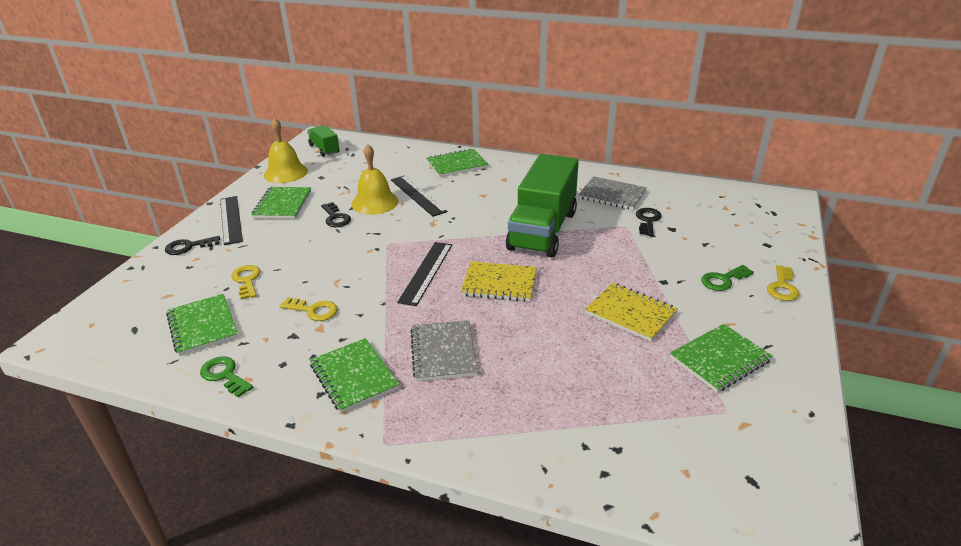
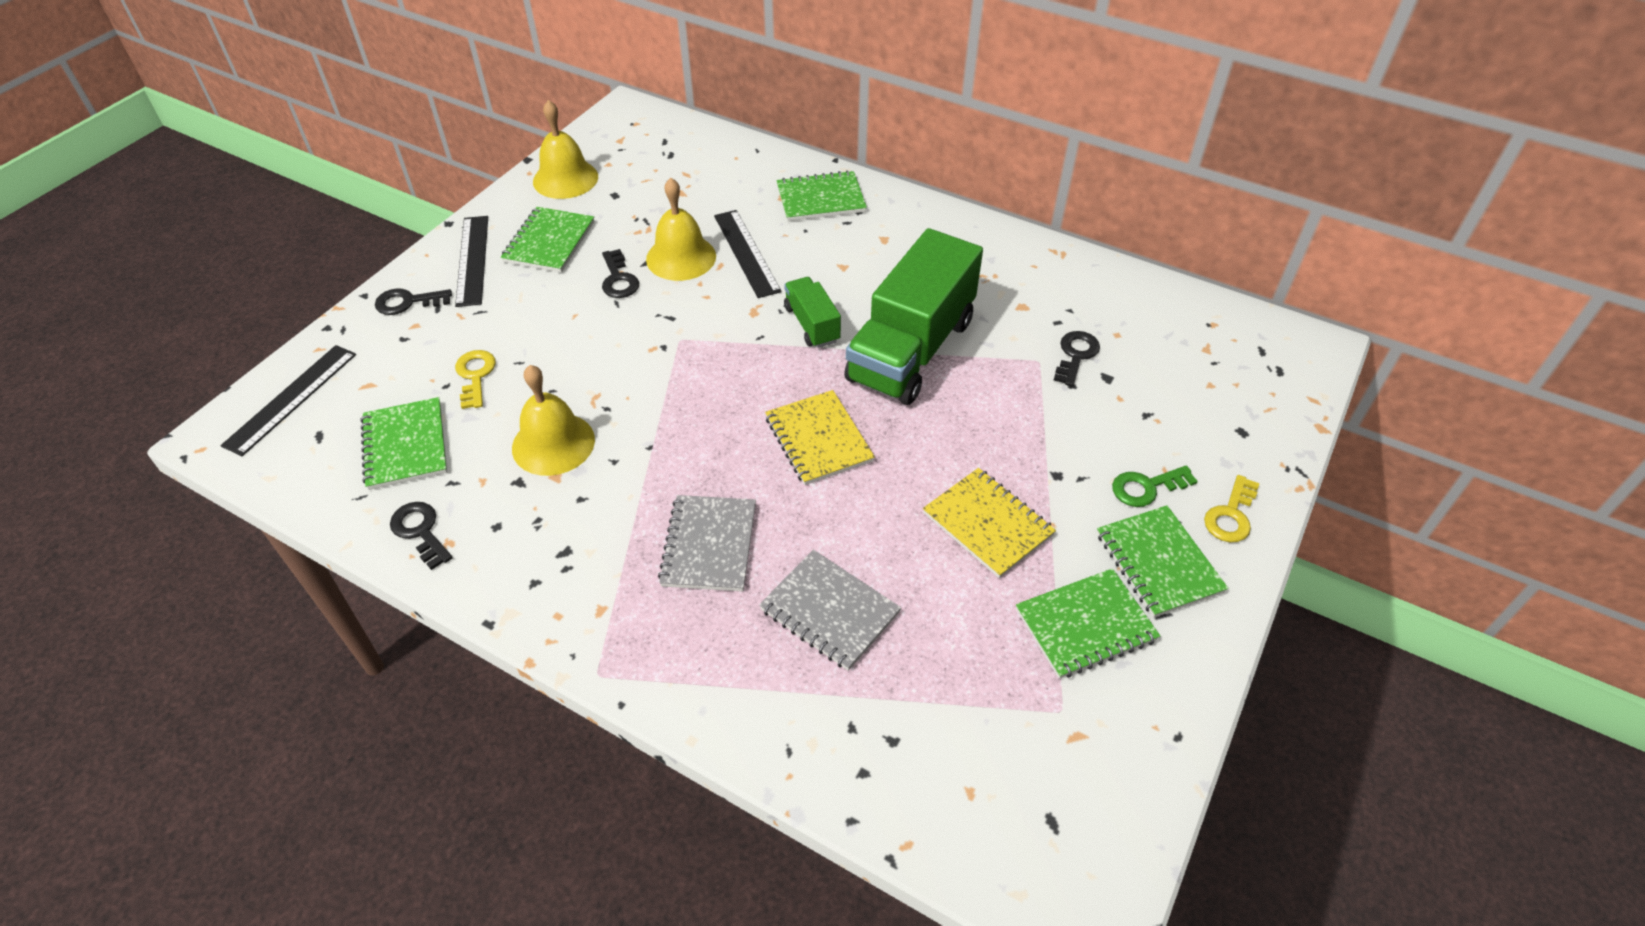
camera: 10 degrees right, 15 degrees up
green key [200,356,254,398] -> black key [390,502,453,570]
yellow key [279,297,338,321] -> yellow bell [512,365,595,476]
green truck [307,125,339,157] -> green truck moved to [784,277,841,348]
green notebook [310,338,399,413] -> green notebook moved to [1097,505,1228,618]
black ruler [397,242,452,306] -> black ruler moved to [221,345,356,456]
yellow notebook [461,262,537,302] -> yellow notebook turned 45 degrees clockwise [765,390,875,485]
grey notebook [578,176,647,210] -> grey notebook moved to [759,550,901,671]

